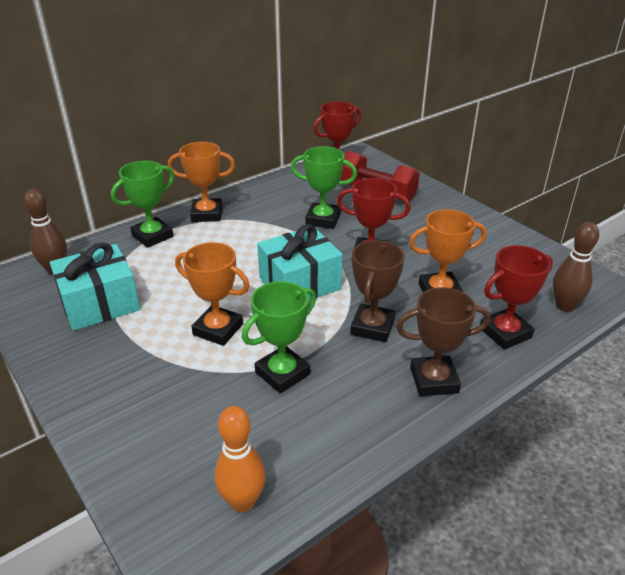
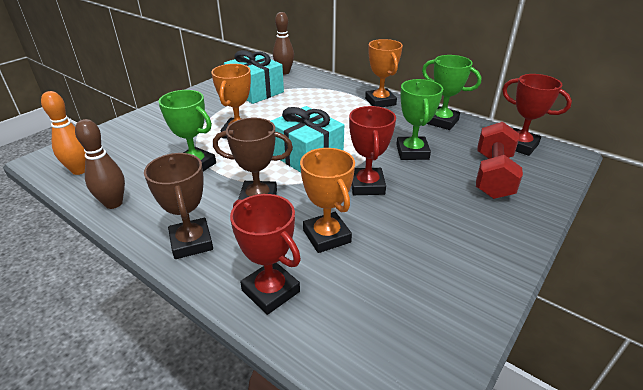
camera: 75 degrees right, 0 degrees up
green trophy [111,161,175,248] -> green trophy moved to [422,55,481,130]
brown bowling pin [553,222,599,312] -> brown bowling pin moved to [75,119,125,209]

